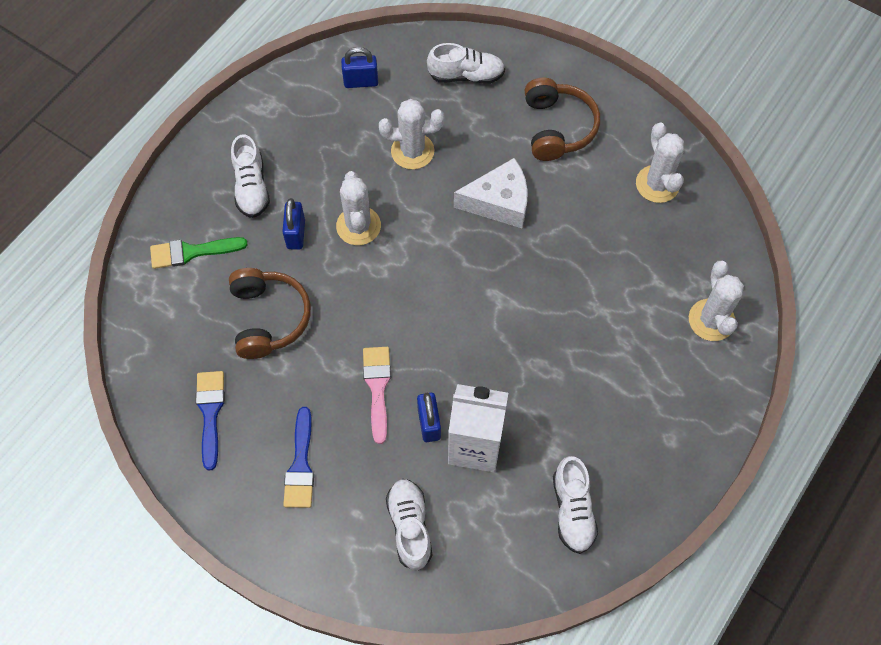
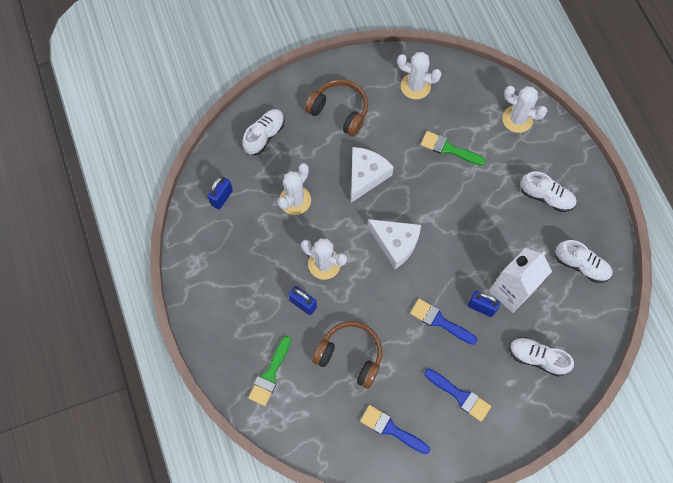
camera: 55 degrees left, 5 degrees up
white shoe [231,134,270,218] -> white shoe moved to [521,171,576,212]
pink brush [363,347,391,444] -> blue brush [410,298,477,345]
none -> white cheese [367,219,421,269]
none -> green brush [421,131,485,165]

